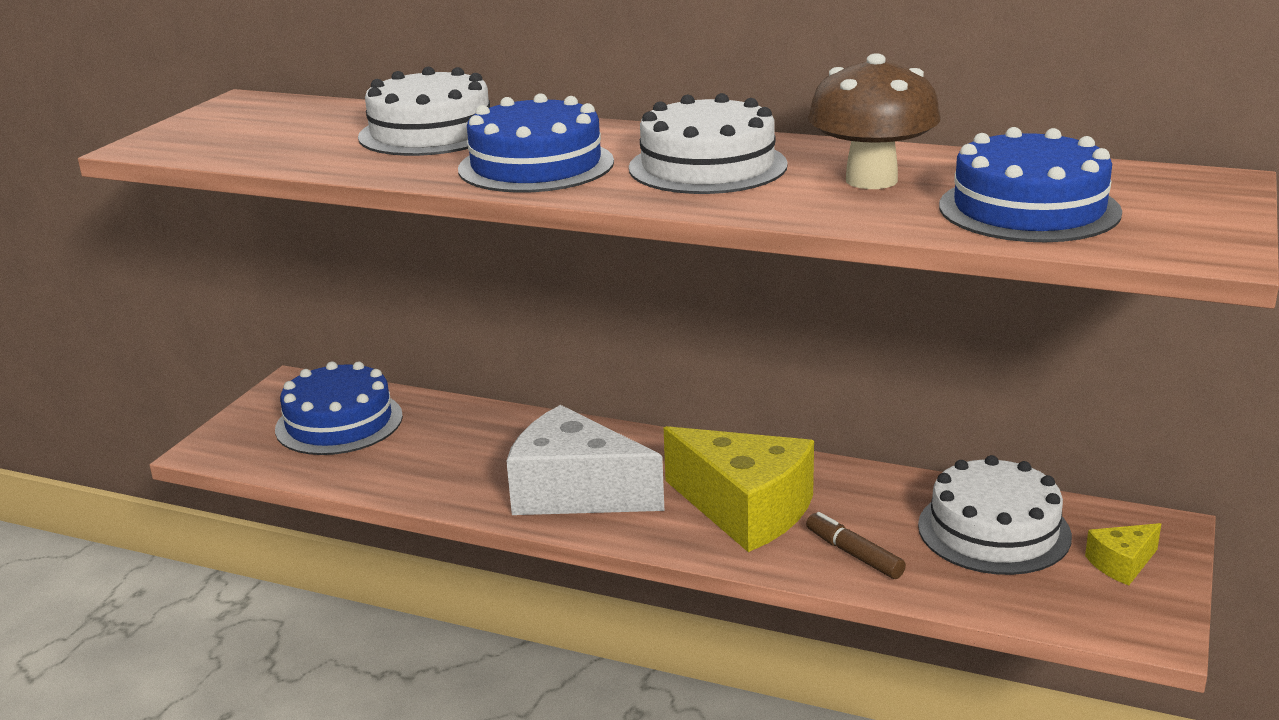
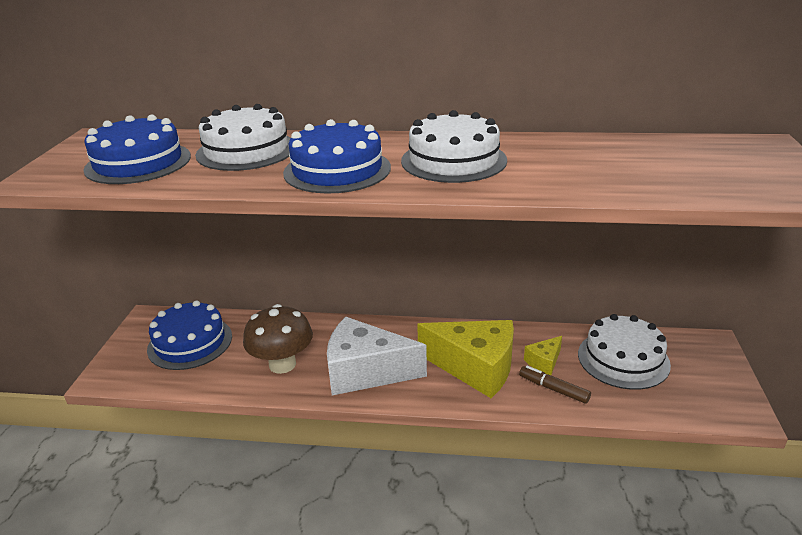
camera: 15 degrees left, 5 degrees up
brown mushroom [808,53,941,189] -> brown mushroom moved to [243,304,313,374]
blue cake [939,127,1122,242] -> blue cake moved to [83,114,191,184]
yellow cheese [1085,523,1161,585] -> yellow cheese moved to [524,336,562,375]

